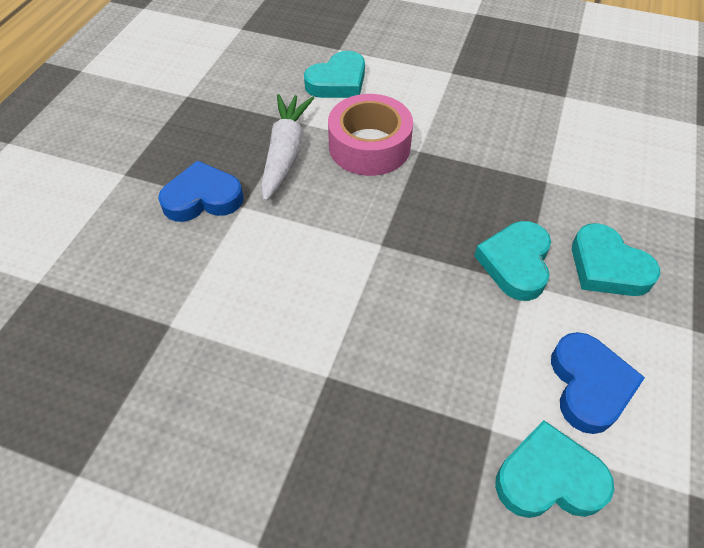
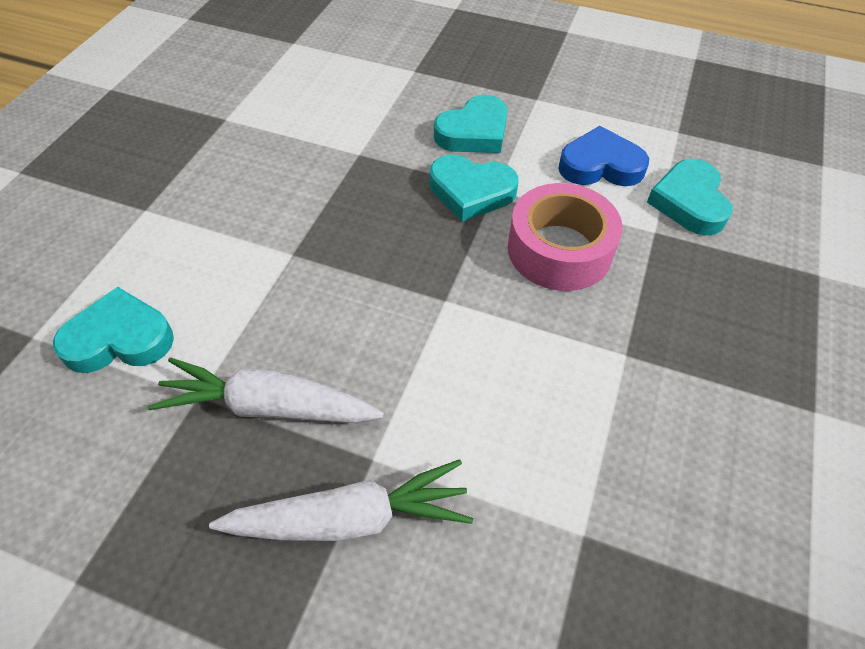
camera: 90 degrees left, 0 degrees up
blue heart [158,160,244,222] -> white carrot [209,459,473,541]
turquoise heart [304,51,365,98] -> turquoise heart turned 60 degrees counterclockwise [53,287,174,373]
pink tape [328,94,413,176] -> pink tape moved to [508,183,623,291]

